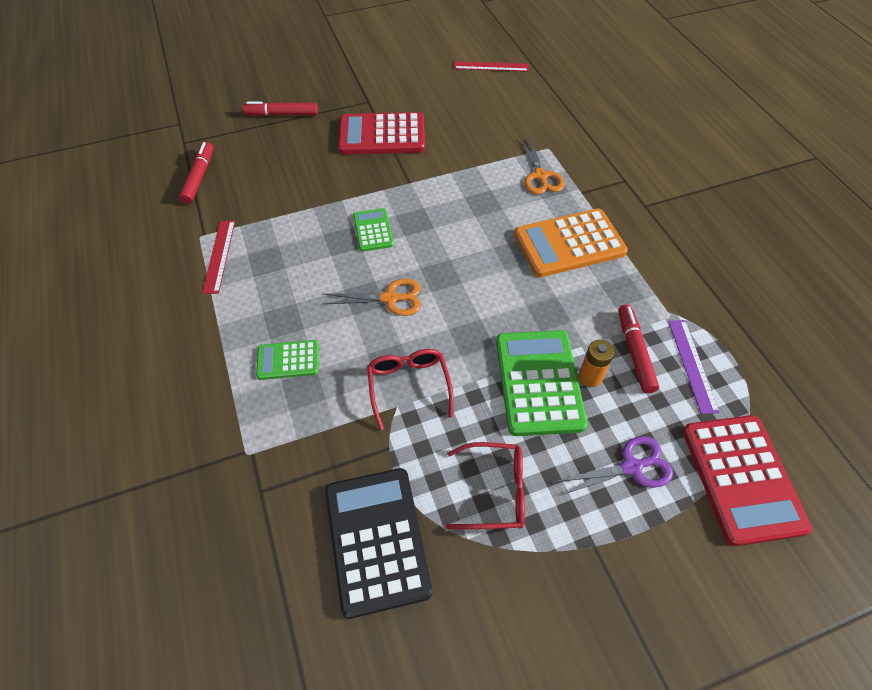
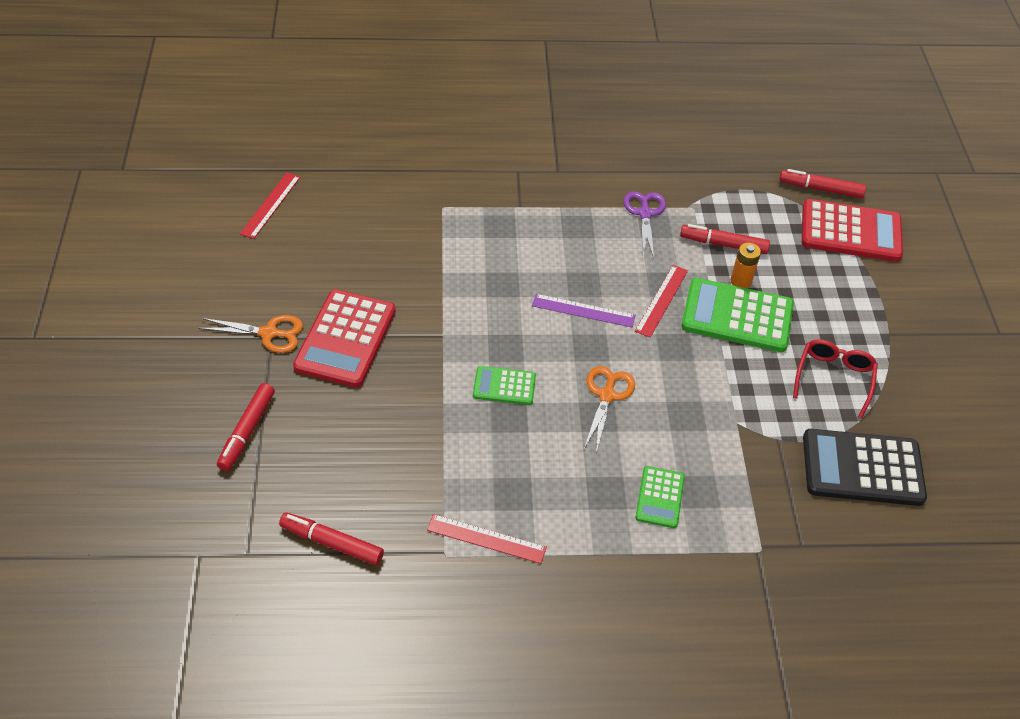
camera: 75 degrees left, 5 degrees down
red glasses [367,349,454,430] -> none
orange calculator [514,208,628,277] -> none
orange scissors [520,138,565,195] -> orange scissors moved to [198,315,303,353]
purple scissors [555,436,673,495] -> purple scissors moved to [623,191,666,258]
purple ruler [668,320,720,414] -> purple ruler moved to [532,294,635,328]
none -> red ruler [635,265,688,338]
none -> red marker [779,169,866,198]

